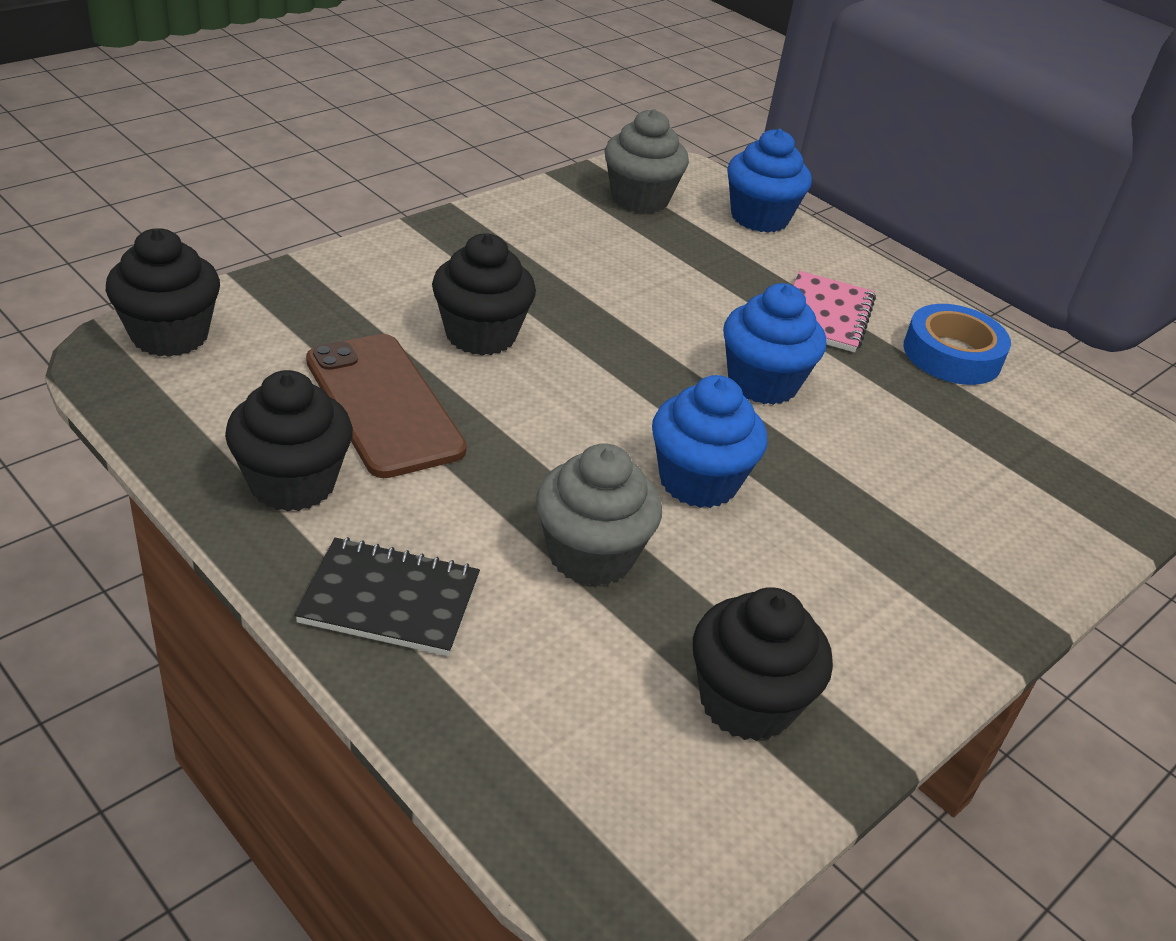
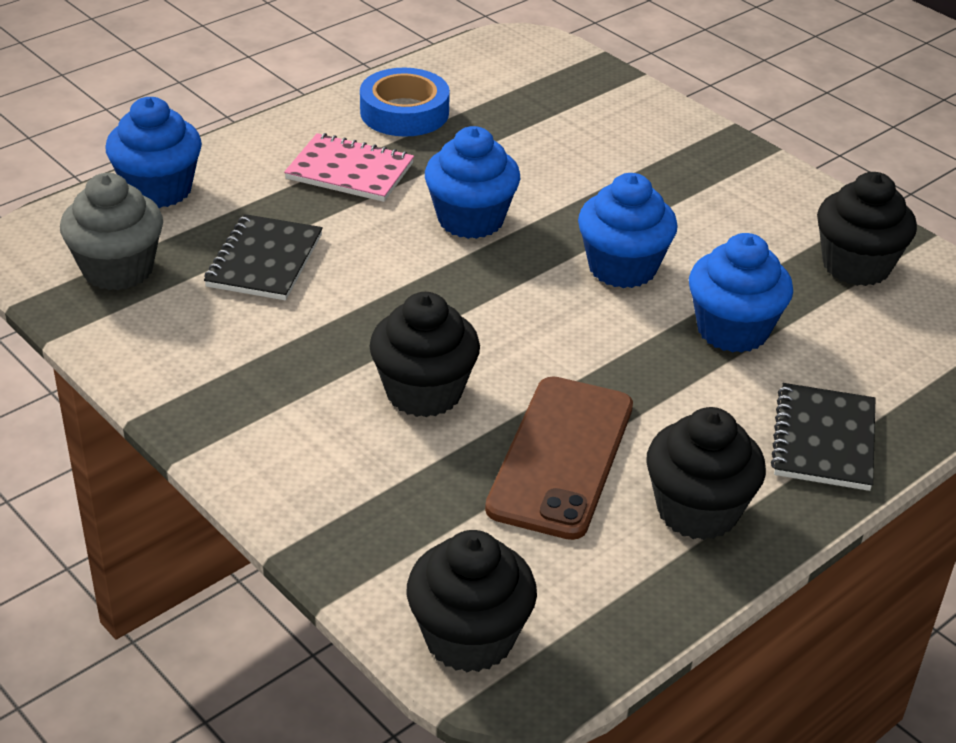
camera: 85 degrees left, 0 degrees up
brown phone [306,334,467,478] -> brown phone turned 45 degrees counterclockwise [485,376,633,540]
grey cupcake [536,443,662,586] -> blue cupcake [689,233,793,353]
none -> black notebook [204,214,323,300]

